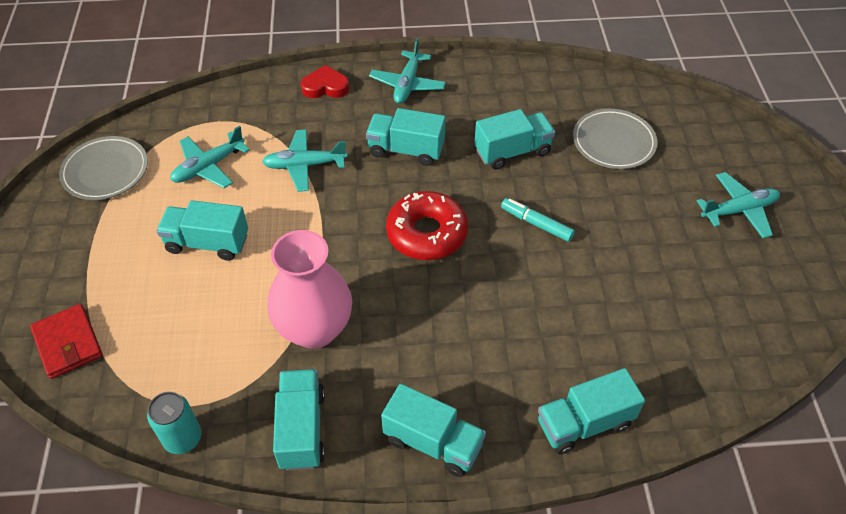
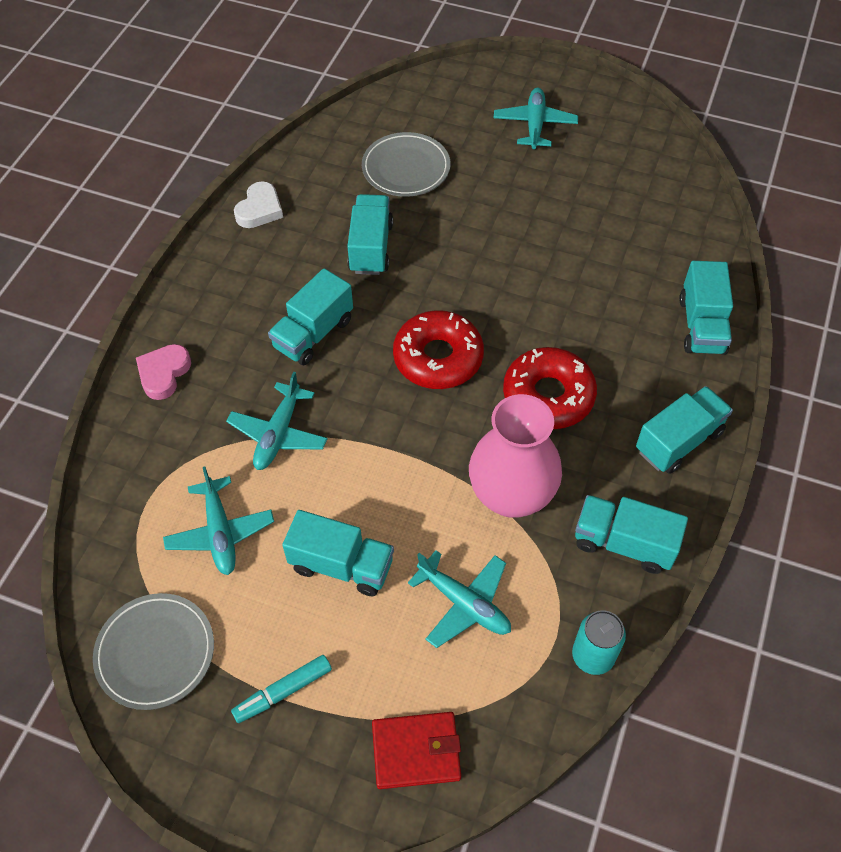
camera: 65 degrees left, 5 degrees up
turquoise truck [156,200,248,261] -> turquoise truck turned 105 degrees counterclockwise [282,510,394,596]
red heart [301,65,349,98] -> pink heart [136,344,191,400]
turquoise plane [369,38,446,104] -> turquoise plane moved to [408,550,511,648]
turquoise marker [501,198,575,242] -> turquoise marker moved to [231,655,332,723]
none -> white heart [234,181,283,228]
none -> red donut [503,347,597,429]

